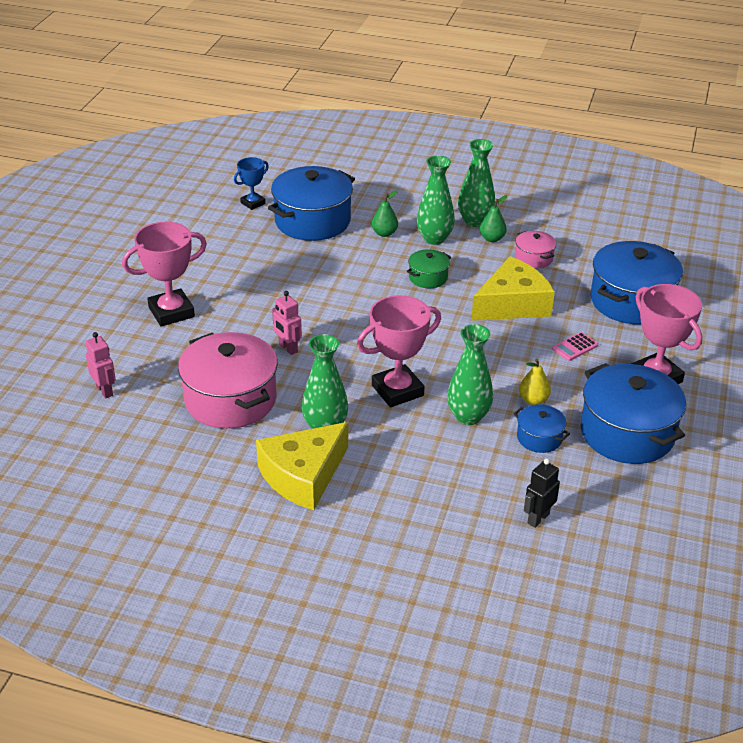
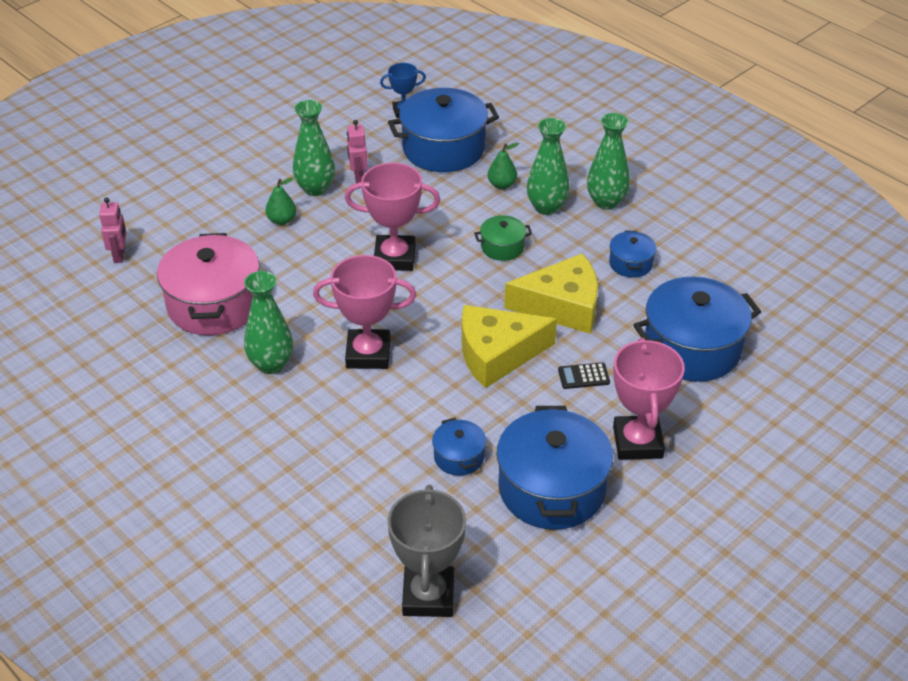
camera: 30 degrees right, 5 degrees up
pink trophy [122,222,207,326] -> pink trophy moved to [345,163,440,271]
yellow cheese [256,422,348,511] -> yellow cheese moved to [462,305,557,388]
pink robot [272,291,302,355] -> pink robot moved to [347,120,368,183]
green vase [447,324,493,425] -> green vase moved to [293,100,335,196]
green pear [480,195,507,242] -> green pear moved to [265,178,296,225]
pink pot [515,231,556,268] -> blue pot [609,231,657,278]
yellow pear [519,359,551,405] -> none
black robot [524,458,560,528] -> none
pink calculator [552,332,598,361] -> black calculator [558,362,610,389]
none -> grey trophy [388,485,466,617]

